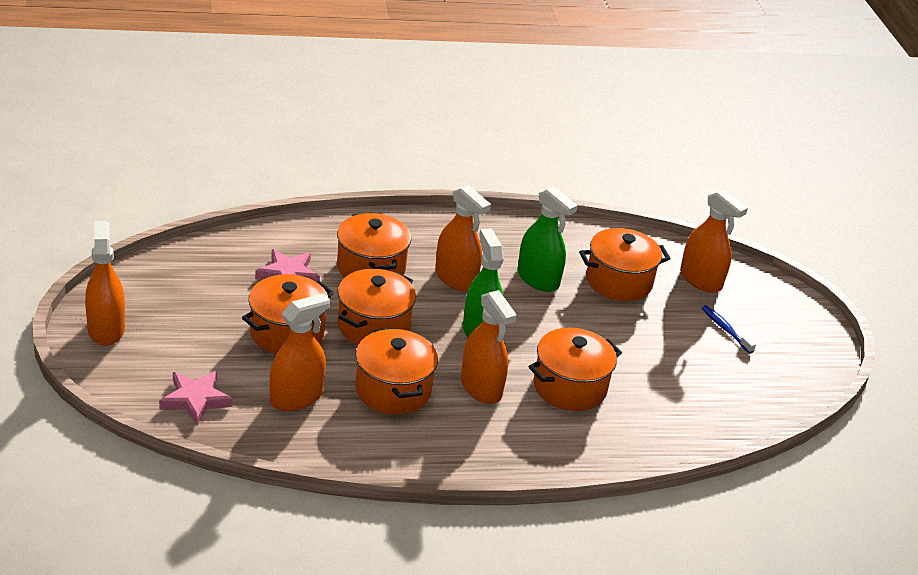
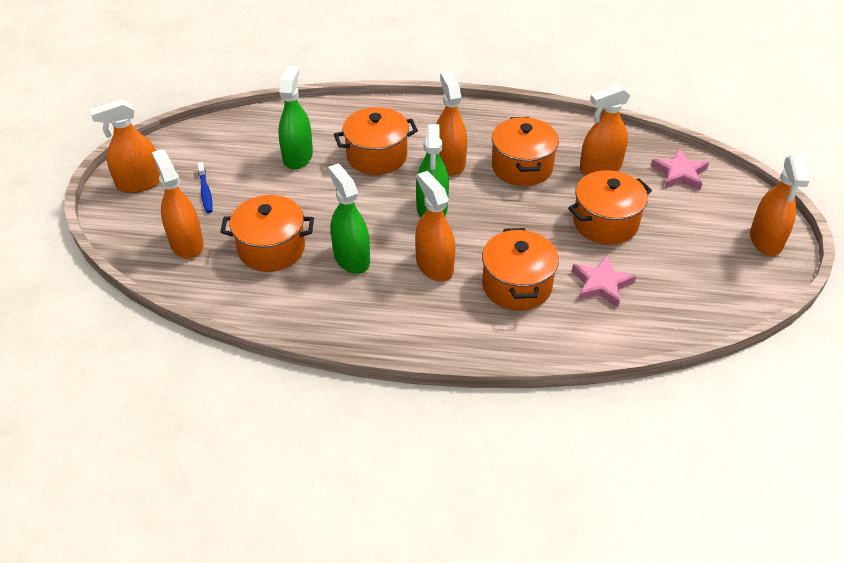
camera: 160 degrees left, 10 degrees up
orange pot [338,269,416,345] -> none
none -> orange spray bottle [90,99,160,193]
none -> green spray bottle [278,65,313,170]

